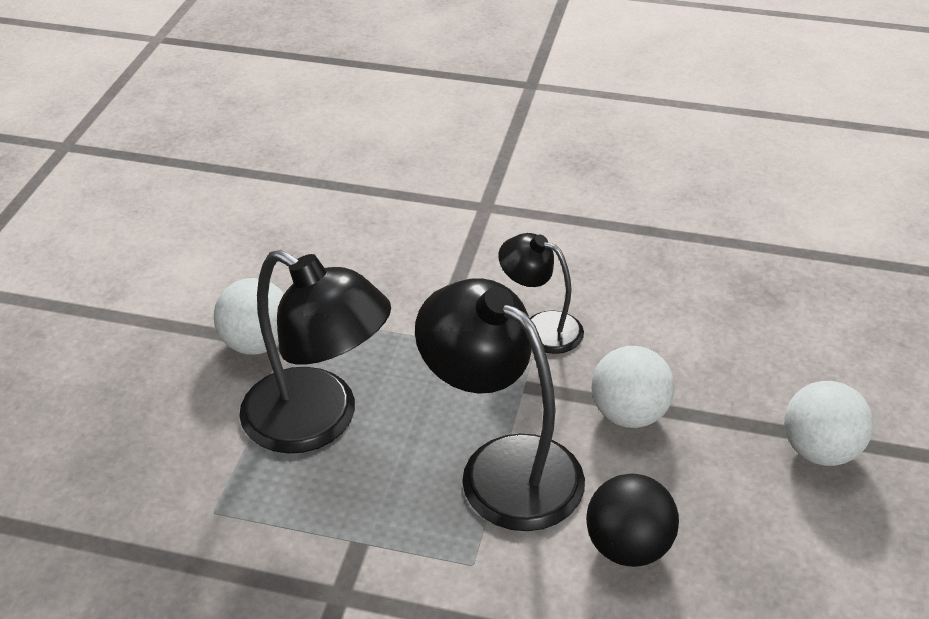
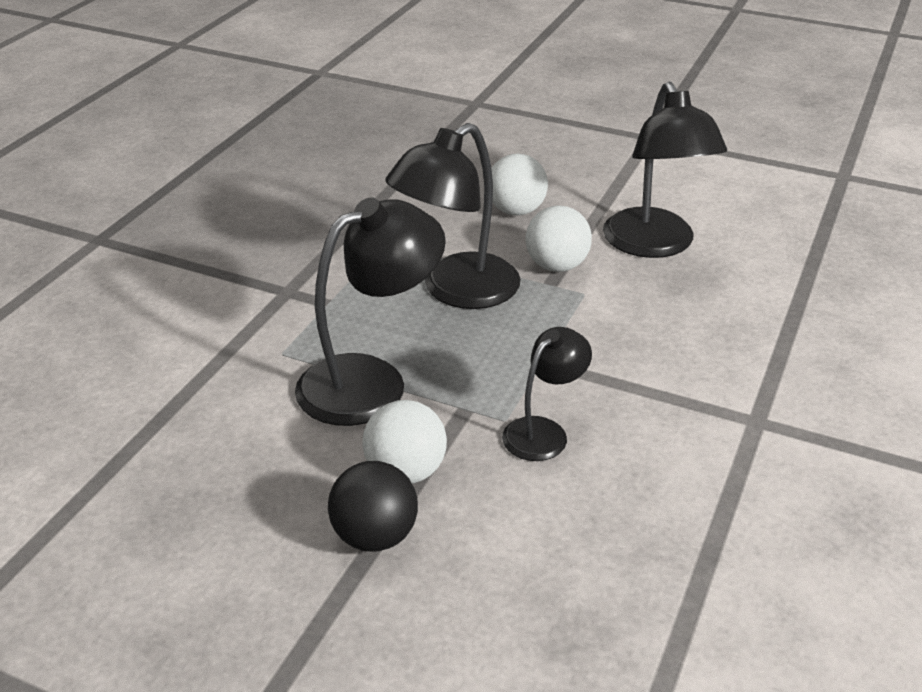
camera: 100 degrees right, 5 degrees down
black ball [586,473,679,567] -> black ball moved to [328,461,418,552]
white ball [784,381,873,466] -> white ball moved to [491,154,548,216]
none -> black lamp [603,82,727,258]

